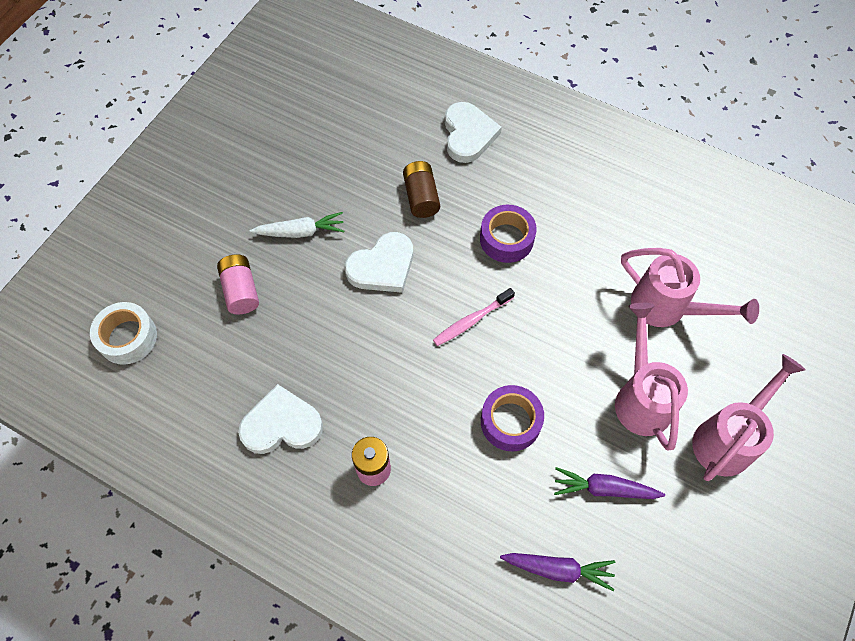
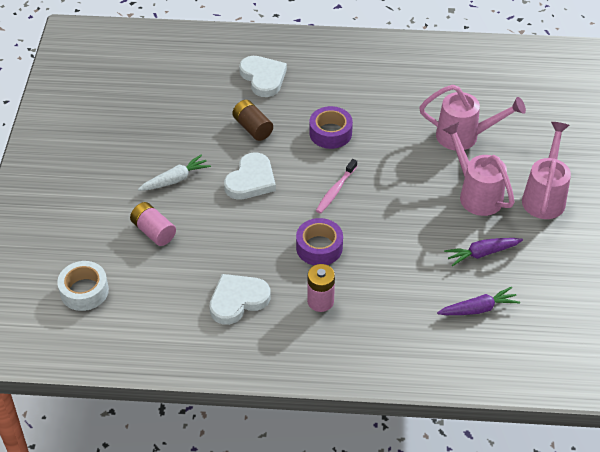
camera: 25 degrees left, 15 degrees down
purple tape [481,385,544,451] -> purple tape moved to [296,218,343,265]

